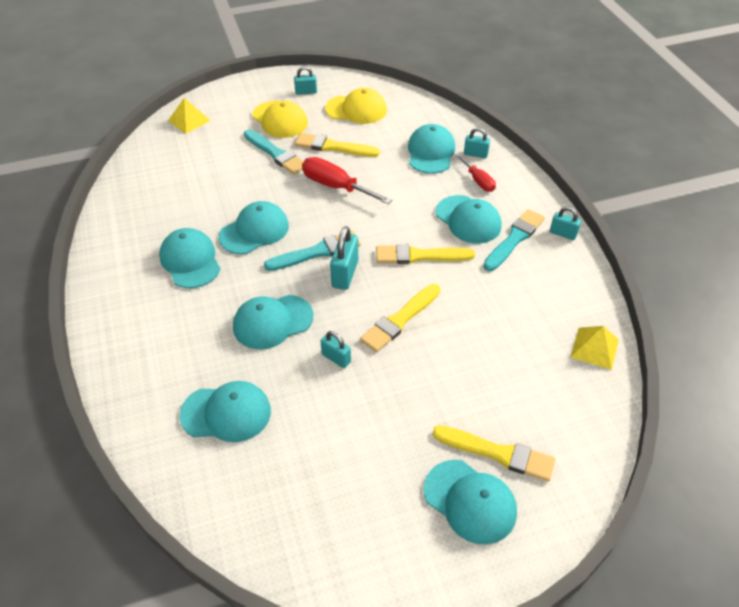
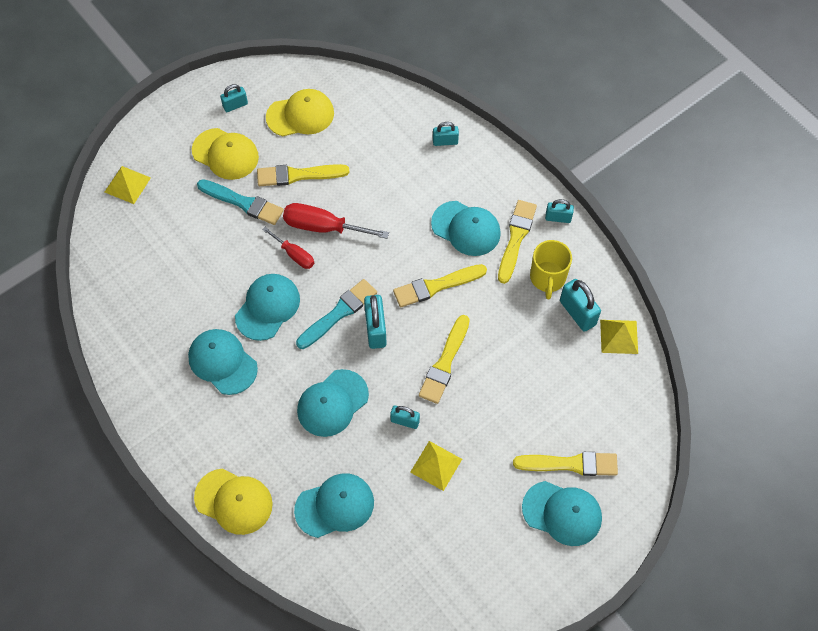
camera: 20 degrees left, 15 degrees up
turquoise cap [408,124,455,174] -> none
red screwdriver [456,154,496,192] -> red screwdriver moved to [262,227,314,269]
turquoise brush [483,209,545,271] -> yellow brush [498,200,537,284]
none -> yellow cap [194,468,273,535]
none -> yellow pyramid [410,441,462,491]
none -> yellow mug [530,240,572,299]
none -> turquoise padlock [560,279,601,332]

